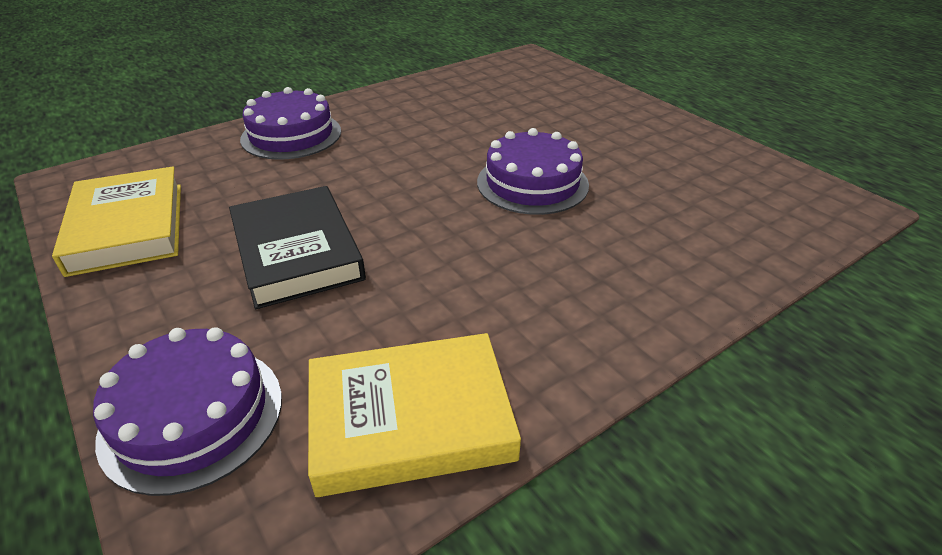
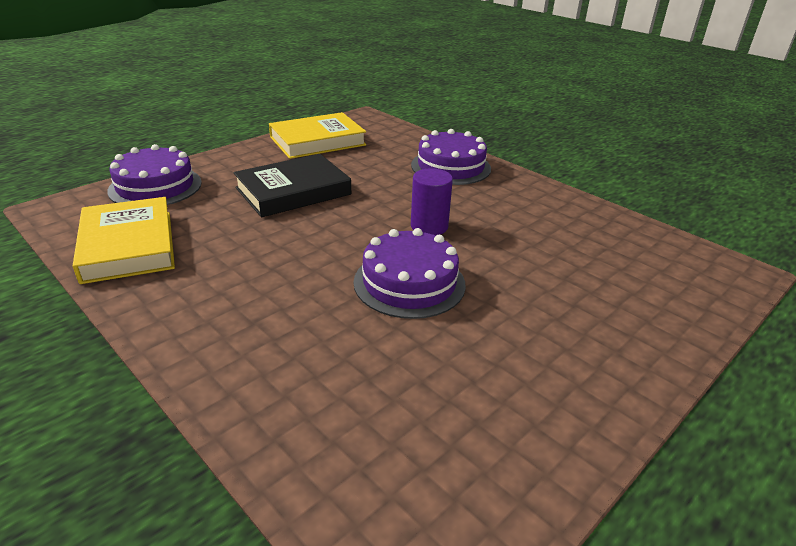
camera: 80 degrees right, 5 degrees down
none -> purple cylinder [411,168,453,236]

